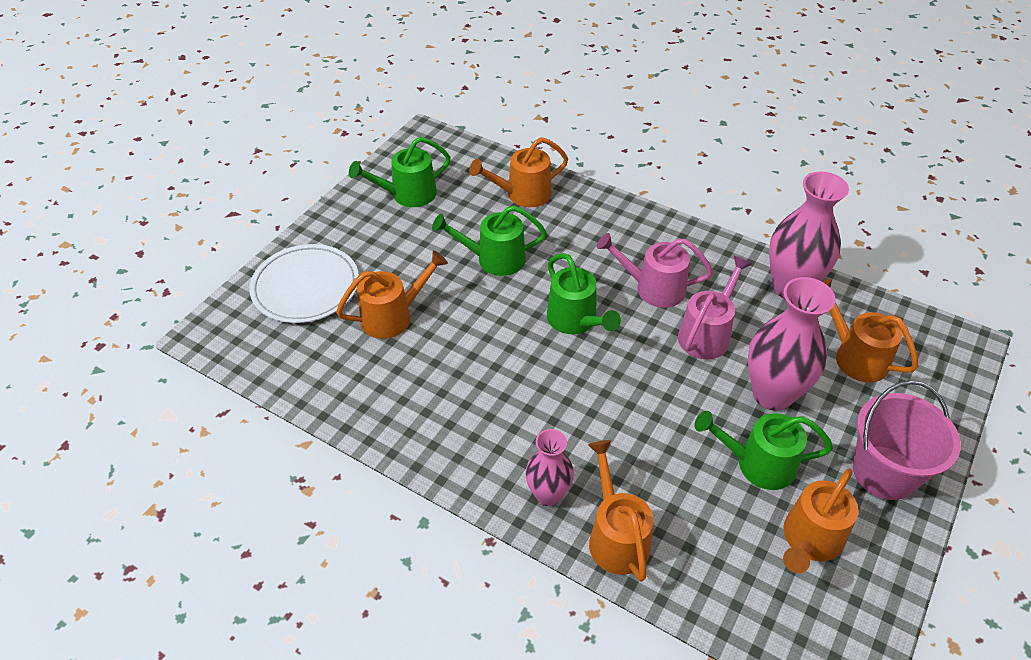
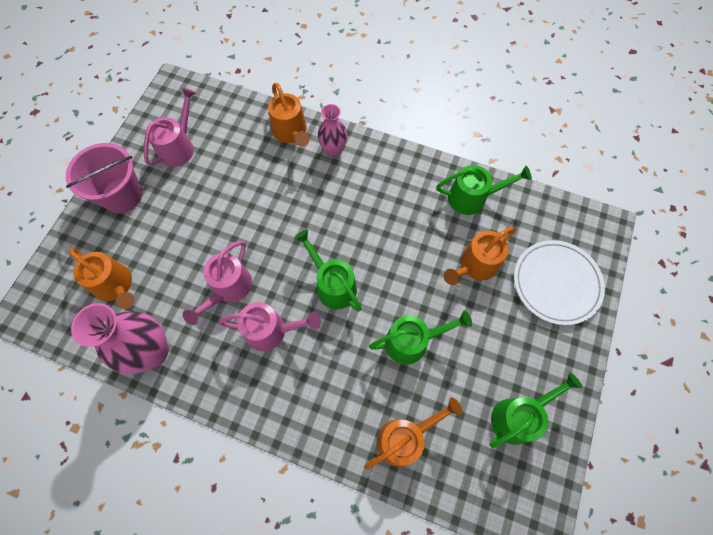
camera: 170 degrees right, 20 degrees up
green watering can [694,411,833,490] -> green watering can moved to [436,165,532,215]
pink vase [748,277,836,411] -> none
orange watering can [783,468,859,573] -> pink watering can [144,88,196,167]

